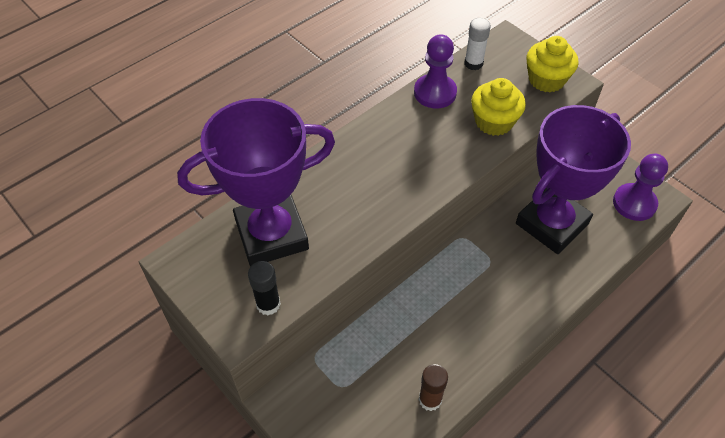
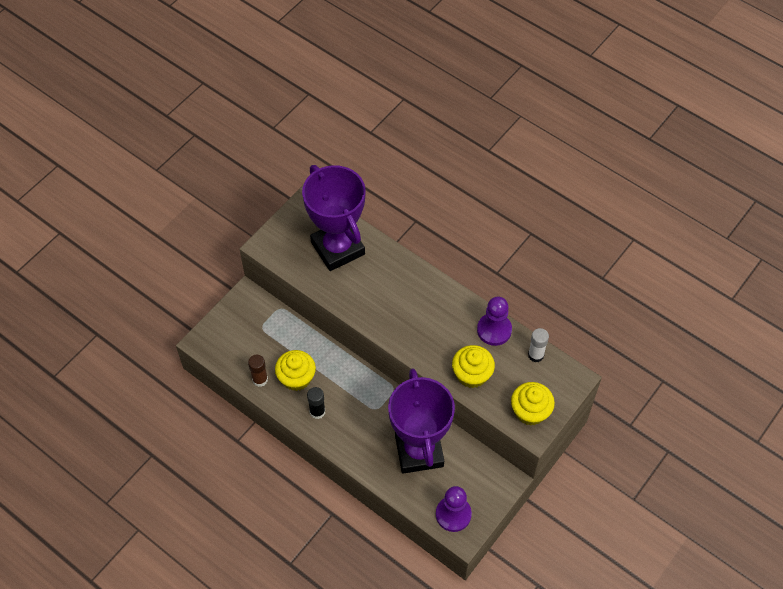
camera: 80 degrees right, 5 degrees up
black glue stick [248,261,281,315] -> black glue stick moved to [307,387,325,419]
purple trophy [516,105,631,254] -> purple trophy turned 45 degrees clockwise [388,369,455,474]
none -> yellow cupcake [275,350,316,391]

